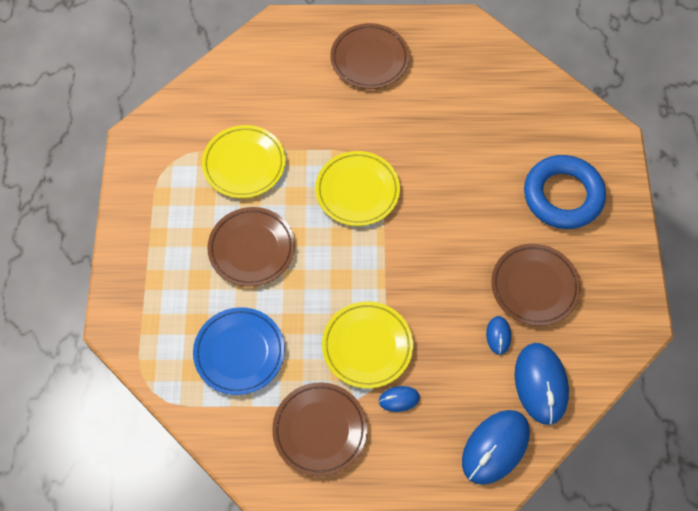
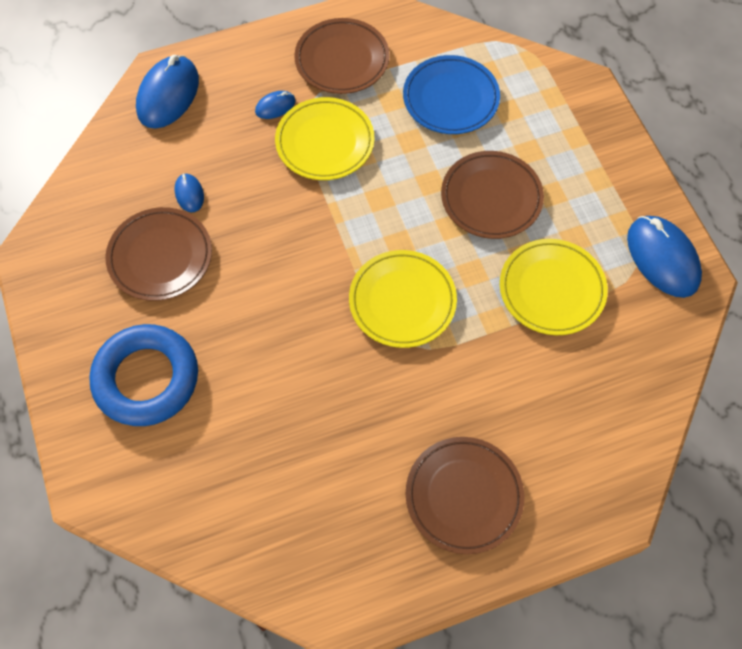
camera: 160 degrees right, 0 degrees up
blue mouse [515,343,569,425] -> blue mouse moved to [627,216,702,298]

